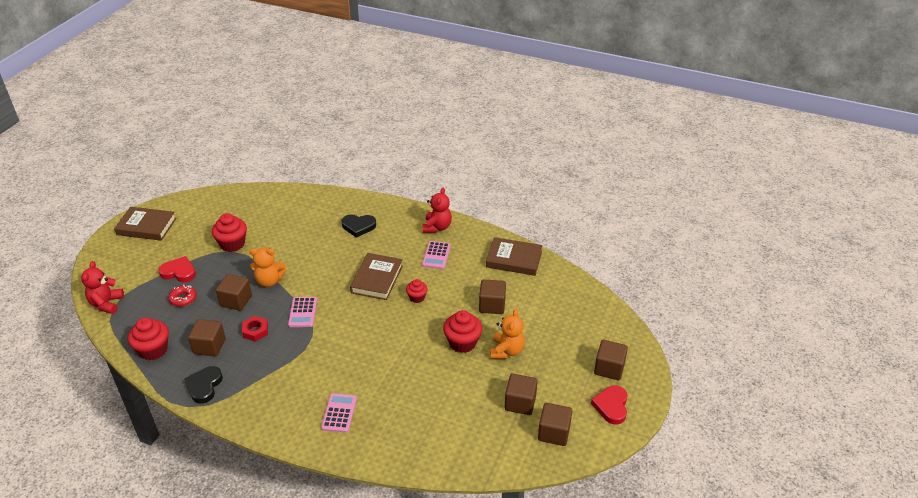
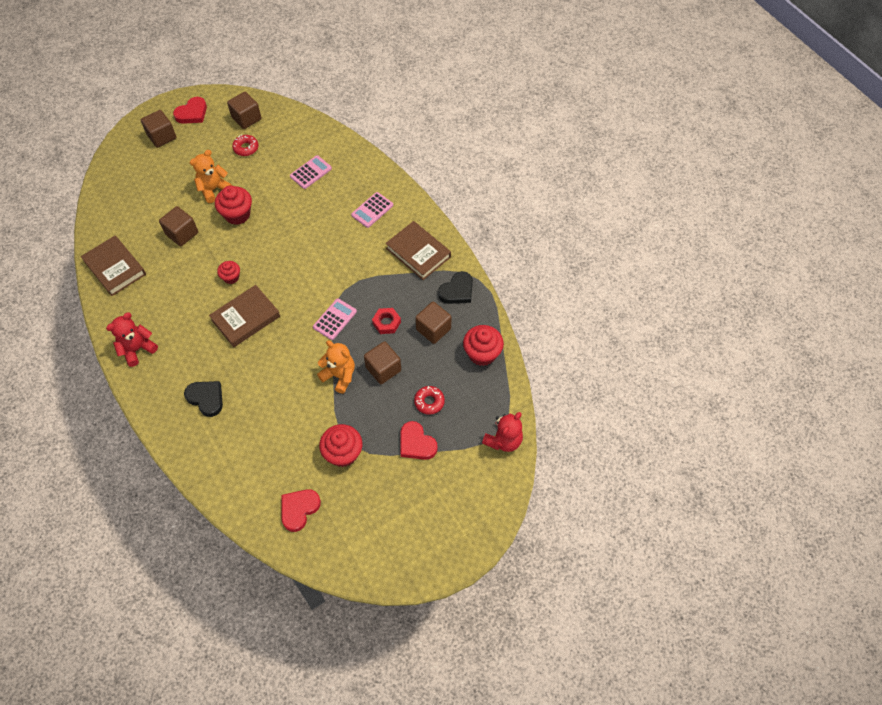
camera: 145 degrees left, 20 degrees up
brown book [114,207,176,241] -> brown book moved to [386,221,451,280]
pink calculator [422,241,451,269] -> pink calculator moved to [290,155,332,189]
brown cube [505,374,538,415] -> red donut [232,134,258,156]
none -> red heart [282,489,321,532]

